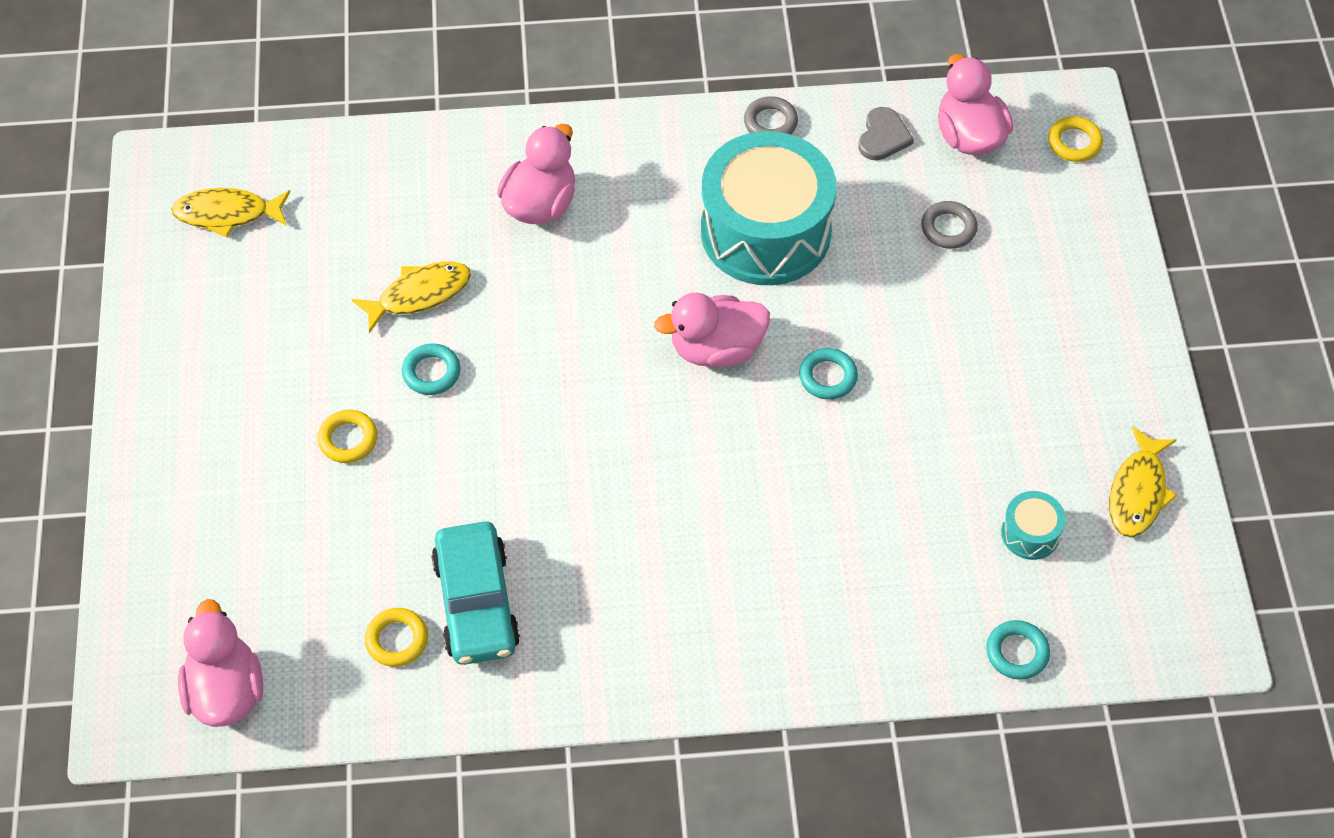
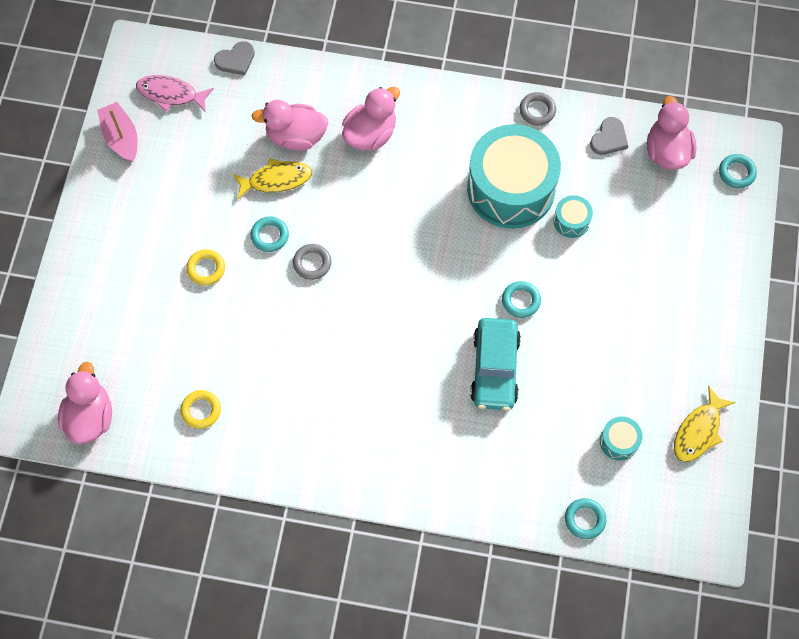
camera: 15 degrees right, 10 degrees up
yellow fish [171,188,290,238] -> pink fish [136,75,214,113]
turquoise car [431,521,520,665] -> turquoise car moved to [470,318,521,410]
pink duck [654,293,770,367] -> pink duck moved to [252,100,328,151]
grey ring [921,201,978,249] -> grey ring moved to [293,244,331,280]
yellow ring [1048,116,1103,162] -> turquoise ring [719,154,757,188]
none -> pink boat [97,102,138,162]
none -> grey heart [214,41,255,75]
none -> turquoise drum [553,195,593,238]

